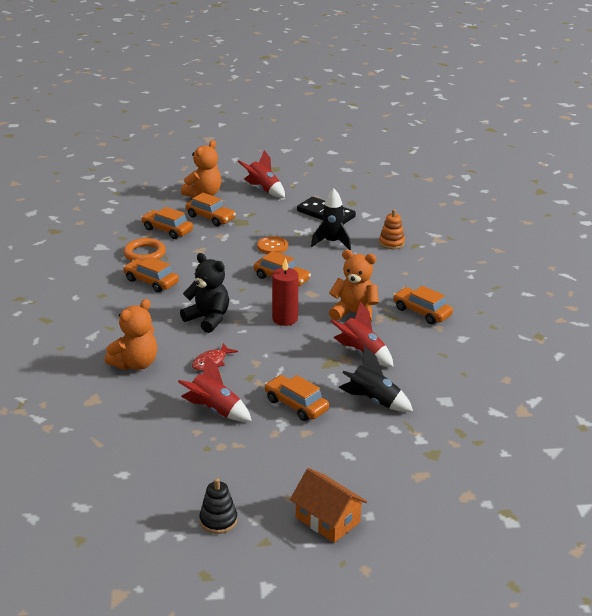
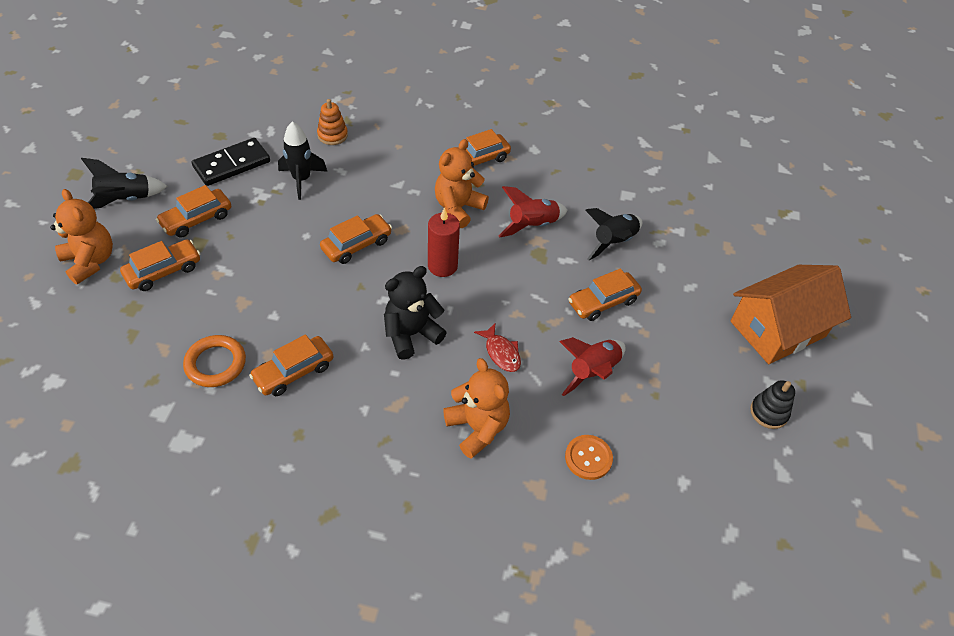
camera: 75 degrees left, 20 degrees up
orange car [141,207,193,239] -> orange car moved to [156,185,231,238]
red rocket [237,150,285,198] -> black rocket [81,158,167,209]
orange button [257,236,288,254] -> orange button moved to [565,435,613,480]
orange house [290,468,367,543] -> orange house [731,265,851,364], size x1.57

